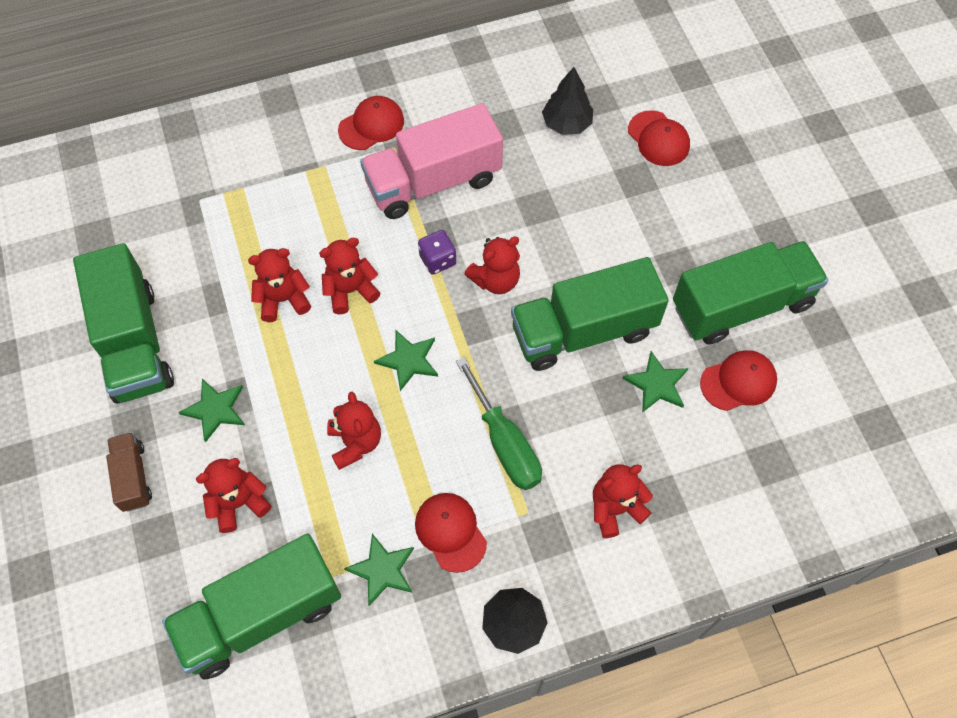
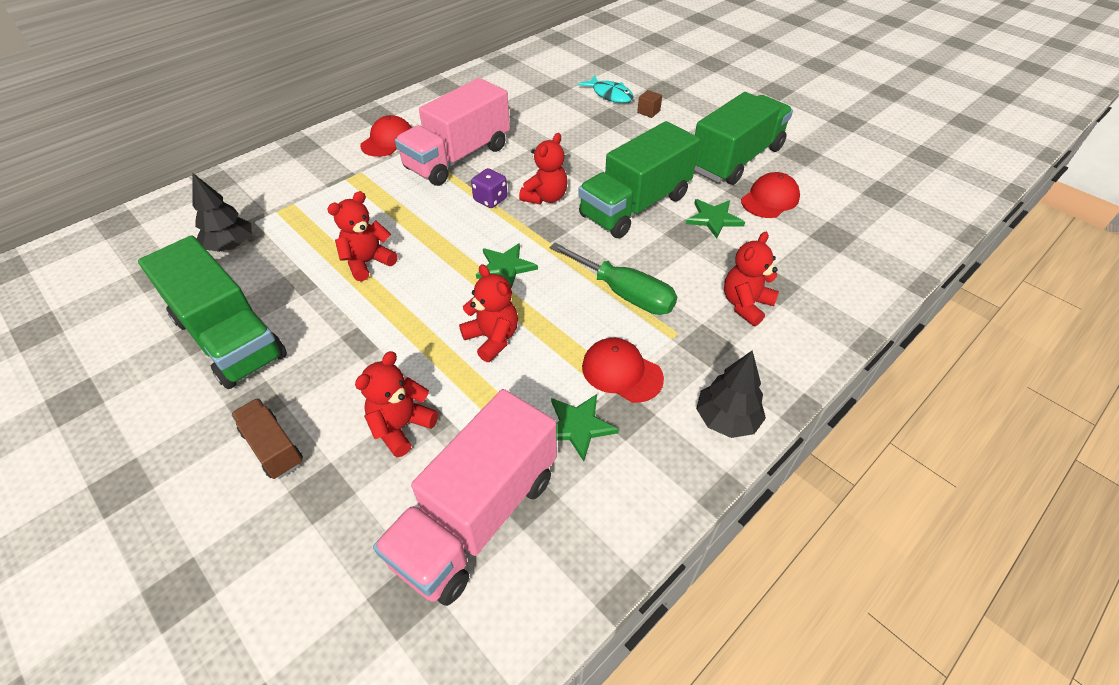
camera: 25 degrees left, 15 degrees down
green truck [162,533,341,679] -> pink truck [373,389,557,606]
green star [178,379,245,443] -> none
red teddy bear [319,238,380,315] -> none
black tree [542,67,593,135] -> black tree moved to [192,173,252,252]
red cap [628,110,690,166] -> turquoise fish [578,75,633,103]
none -> brown cube [637,90,662,118]

